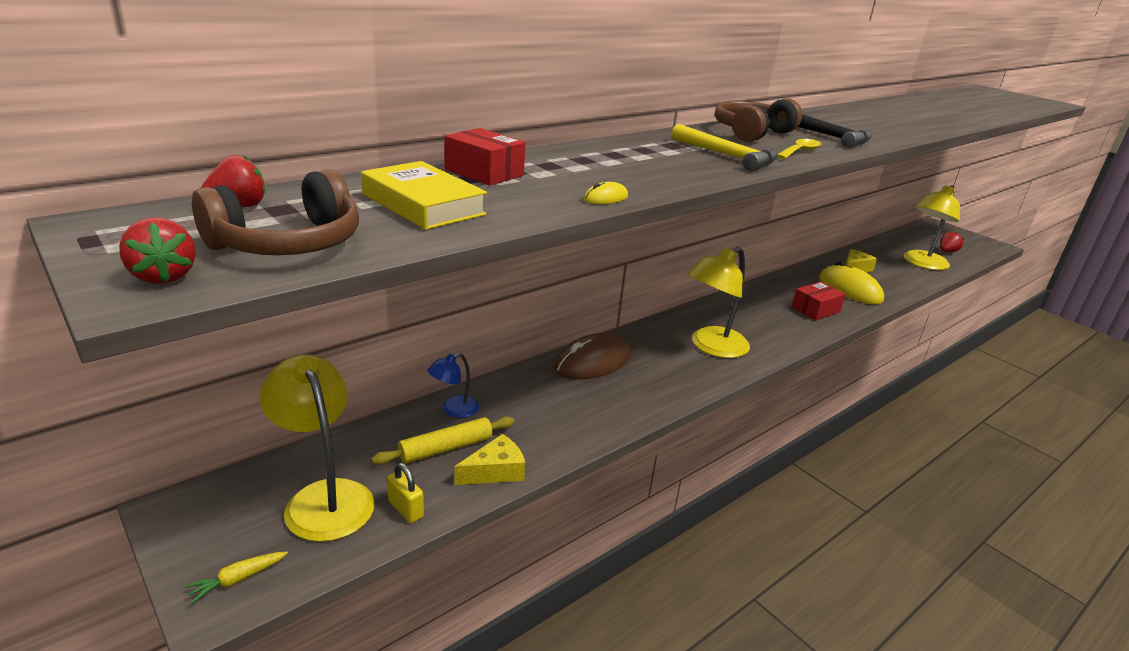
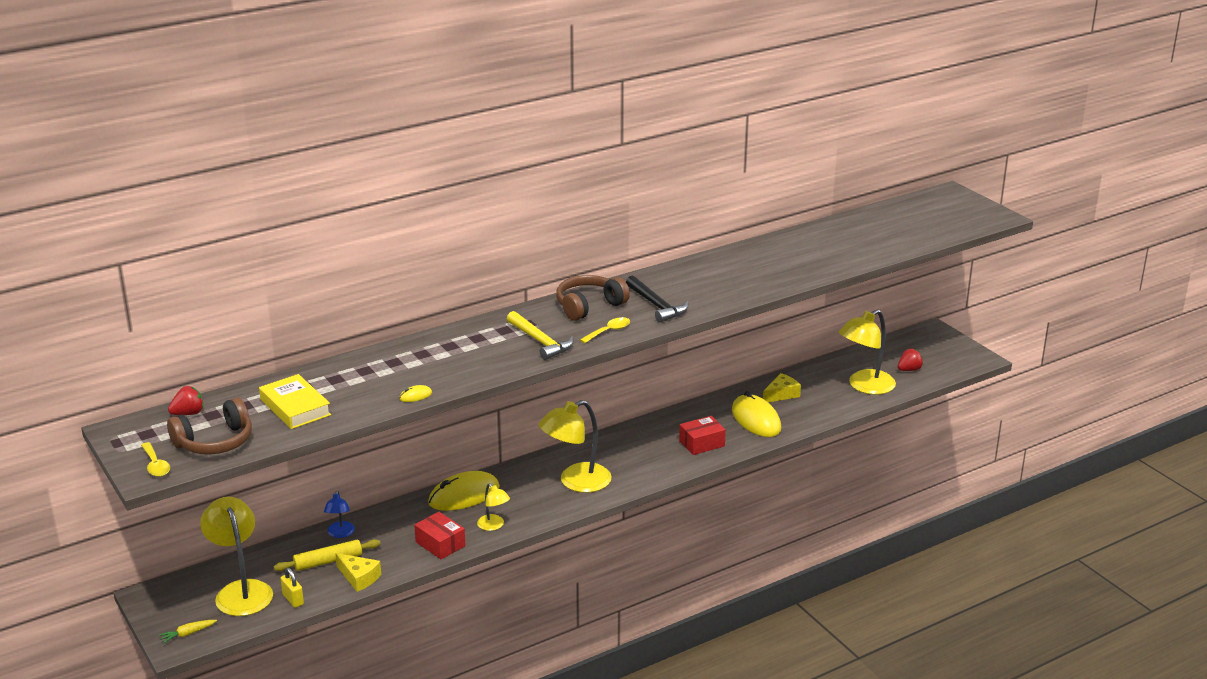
camera: 10 degrees right, 0 degrees up
red strawberry [119,217,196,284] -> yellow spoon [141,442,170,477]
blue lamp [428,353,479,418] -> blue lamp turned 60 degrees counterclockwise [324,490,355,538]
red box [444,128,525,186] -> red box moved to [414,512,466,559]
yellow cheese [454,434,525,485] -> yellow cheese turned 60 degrees clockwise [335,553,381,592]
brown mouse [554,333,631,380] -> yellow mouse [428,471,500,511]
none -> yellow lamp [477,483,510,531]

